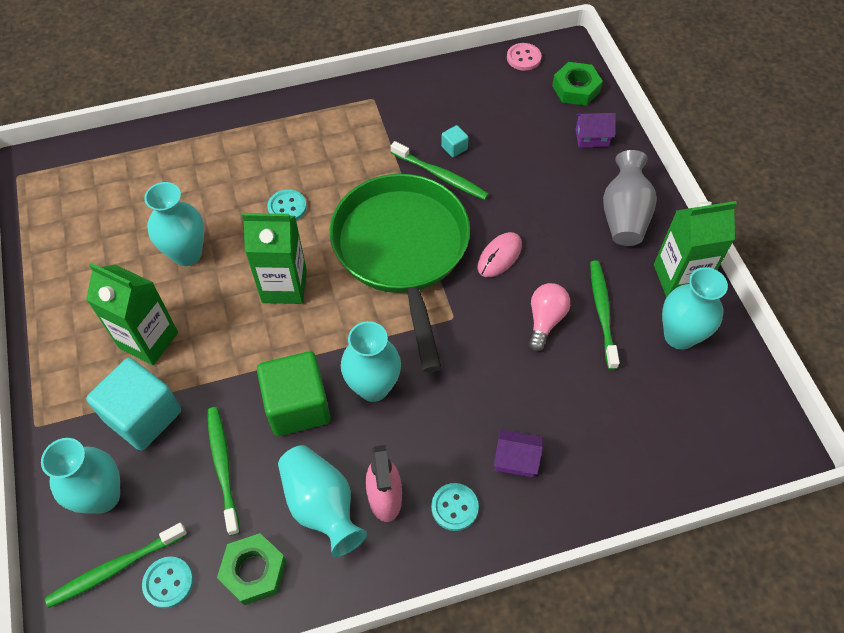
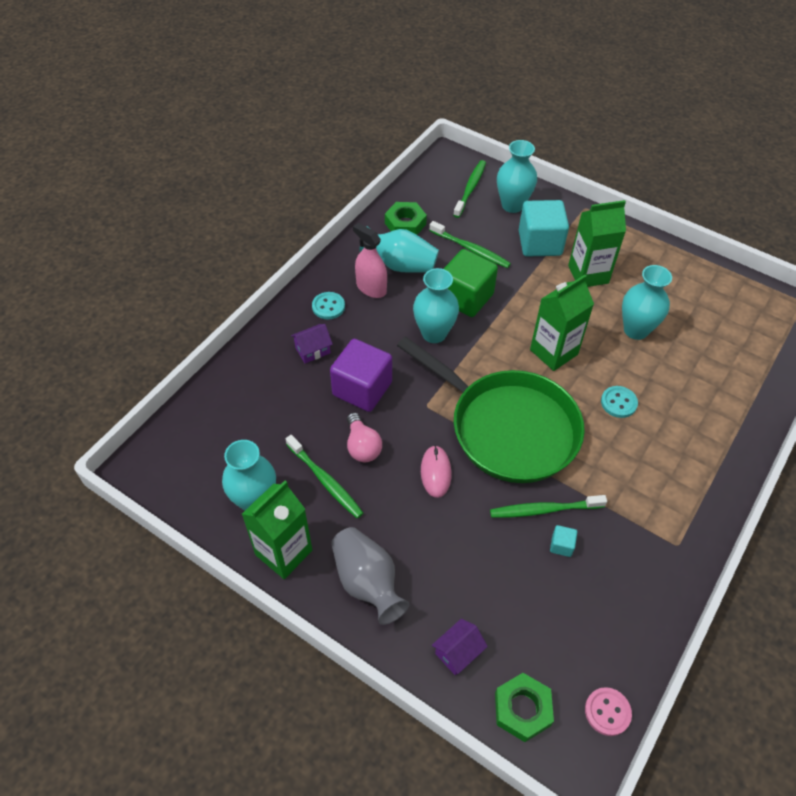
camera: 140 degrees right, 5 degrees down
turquoise button [142,557,193,608] -> none
none -> purple cube [330,339,392,412]

